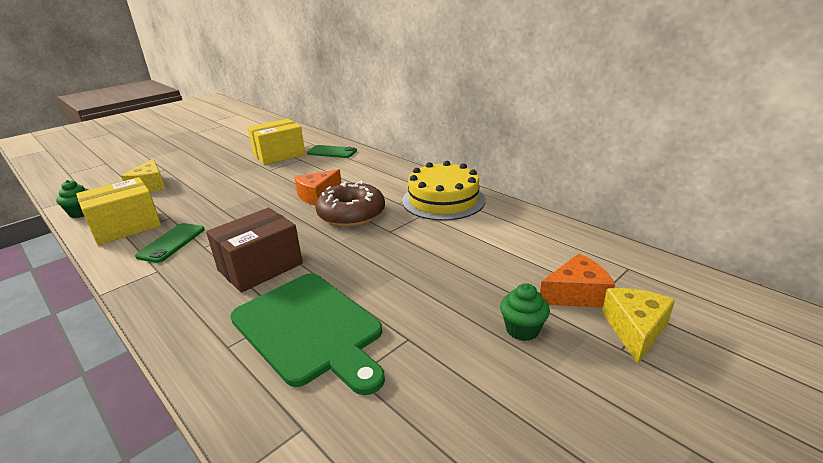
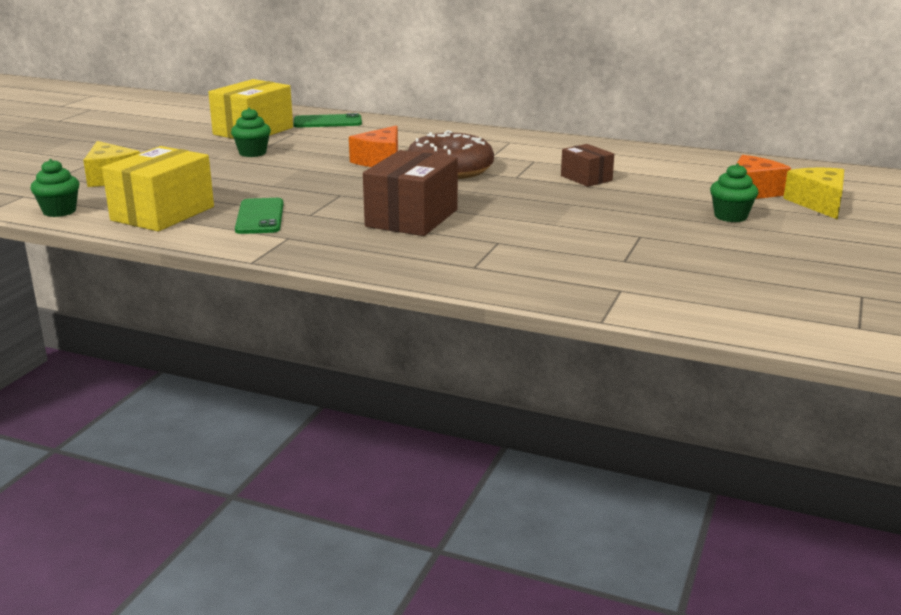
camera: 25 degrees left, 5 degrees down
green cutting board [230,273,385,395] -> none
yellow cake [402,161,485,221] -> none
none -> green cupcake [231,108,271,157]
none -> brown box [561,144,614,187]

